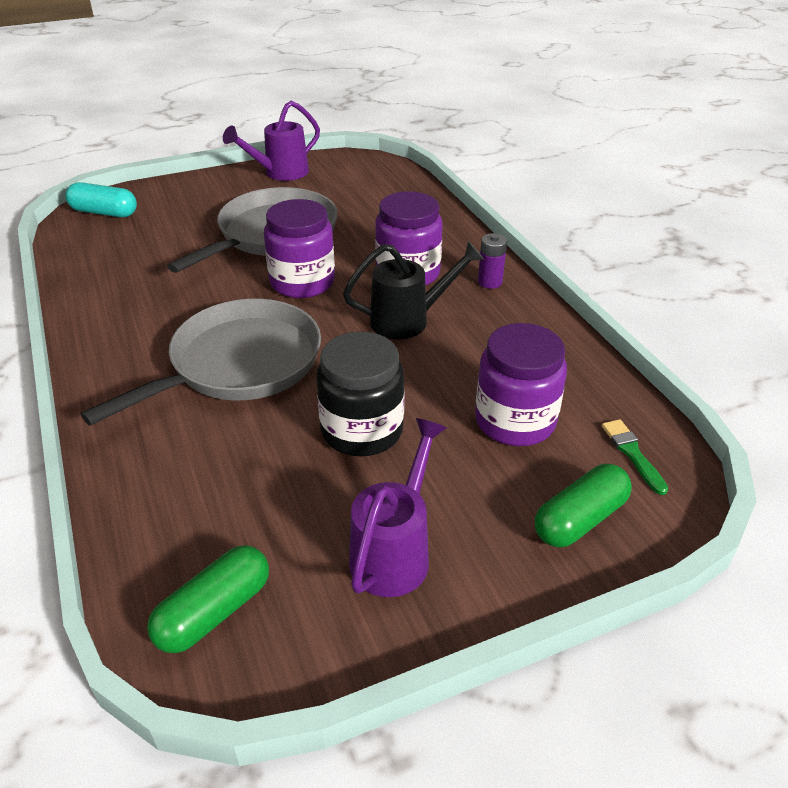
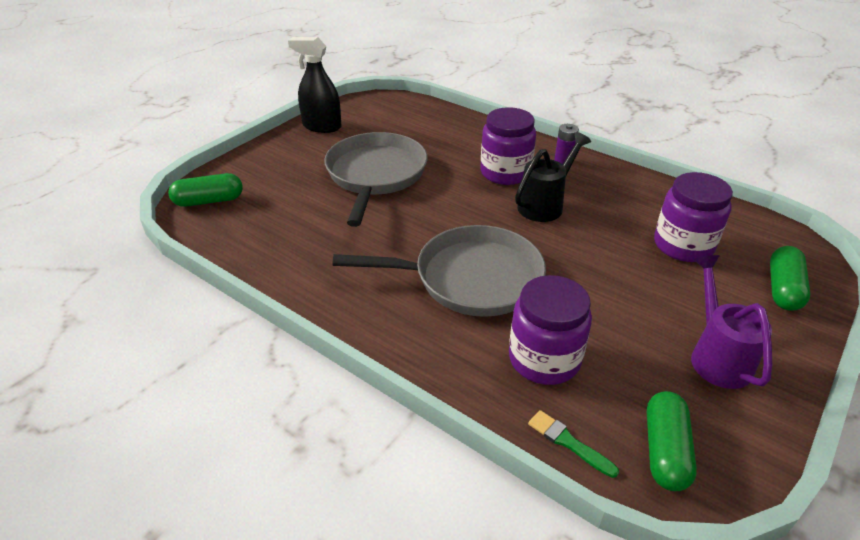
camera: 30 degrees left, 0 degrees up
turquoise capsule [65,182,137,217] -> green capsule [168,173,243,207]
grey pan [81,299,321,426] -> grey pan turned 75 degrees clockwise [332,225,546,317]
purple watering can [223,101,320,181] -> black spray bottle [288,37,342,133]
purple jar [264,199,335,298] -> purple jar moved to [509,275,592,385]
black jar [316,331,404,456] -> none
green brush [602,419,668,495] -> green brush moved to [528,410,619,478]

